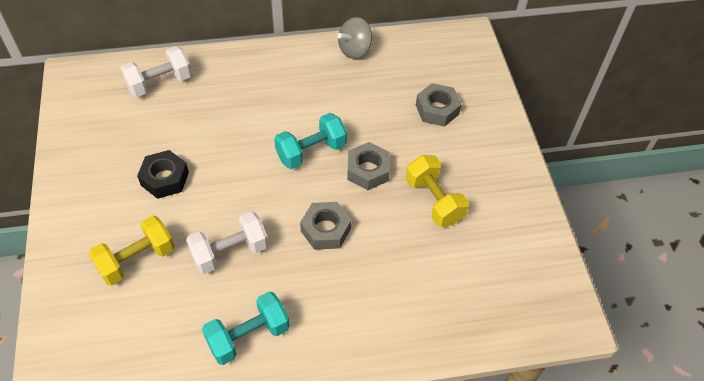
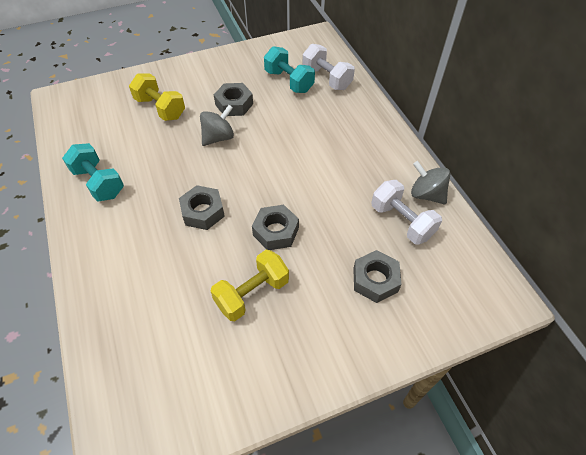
camera: 80 degrees right, 0 degrees up
black nut [137,150,189,199] -> grey nut [214,83,253,116]
white dumbbell [186,211,268,274] -> white dumbbell moved to [371,180,442,244]
turquoise dumbbell [274,113,347,169] -> turquoise dumbbell moved to [264,46,315,93]
none -> grey spinning top [200,105,234,146]

